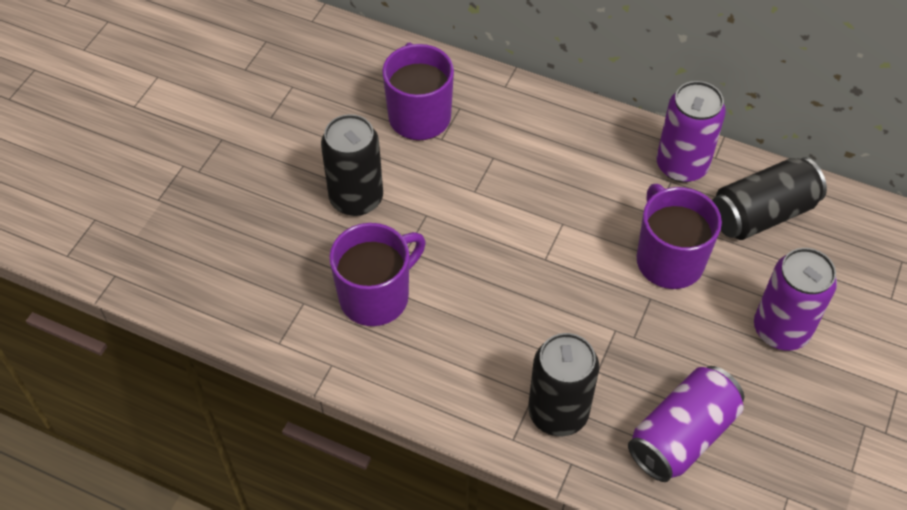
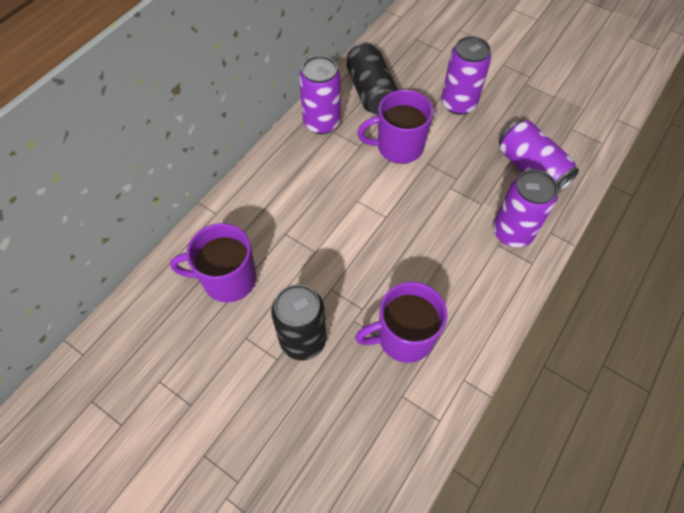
camera: 80 degrees left, 5 degrees up
purple mug [329,223,426,326] -> purple mug turned 75 degrees counterclockwise [355,282,447,363]
black can [528,333,599,436] -> purple can [493,169,558,247]

